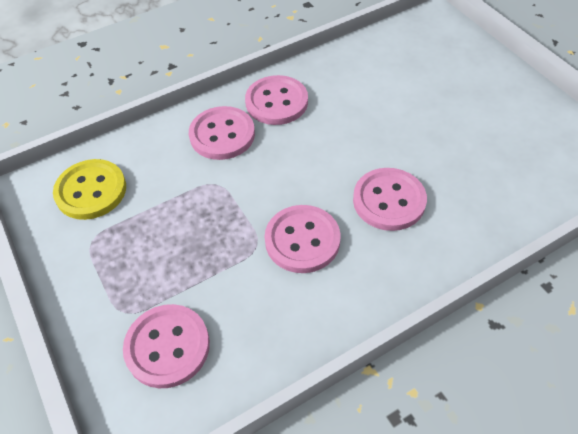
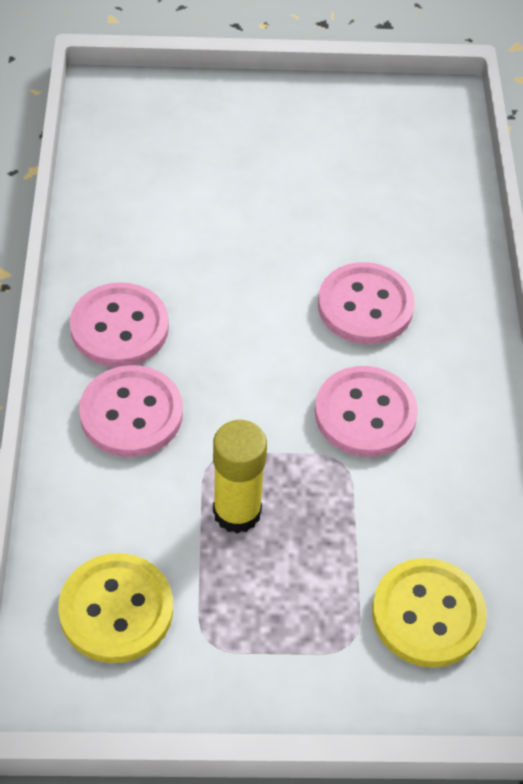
camera: 65 degrees left, 0 degrees up
pink button [123,304,210,388] -> yellow button [372,558,487,668]
none -> yellow glue stick [213,420,267,534]

